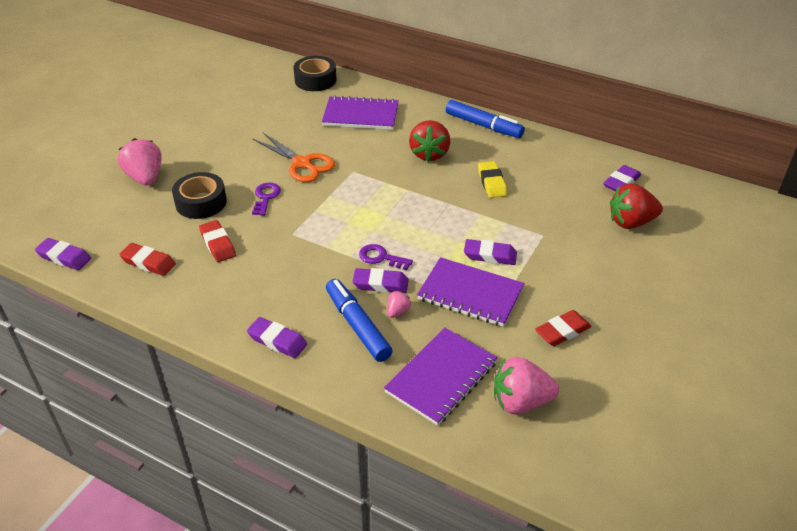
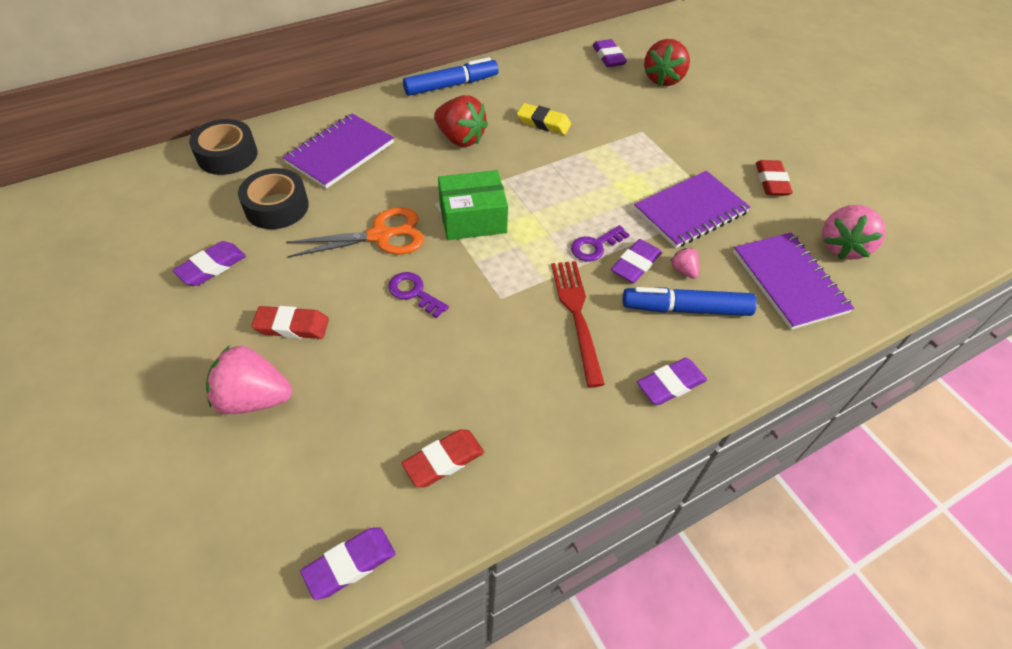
camera: 60 degrees left, 10 degrees up
black tape [172,172,227,219] -> black tape moved to [238,168,309,229]
red eraser [199,220,236,262] -> red eraser moved to [252,306,329,339]
purple eraser [464,239,517,265] -> purple eraser moved to [173,241,246,286]
none -> green box [438,170,508,240]
none -> red fork [551,261,605,387]

